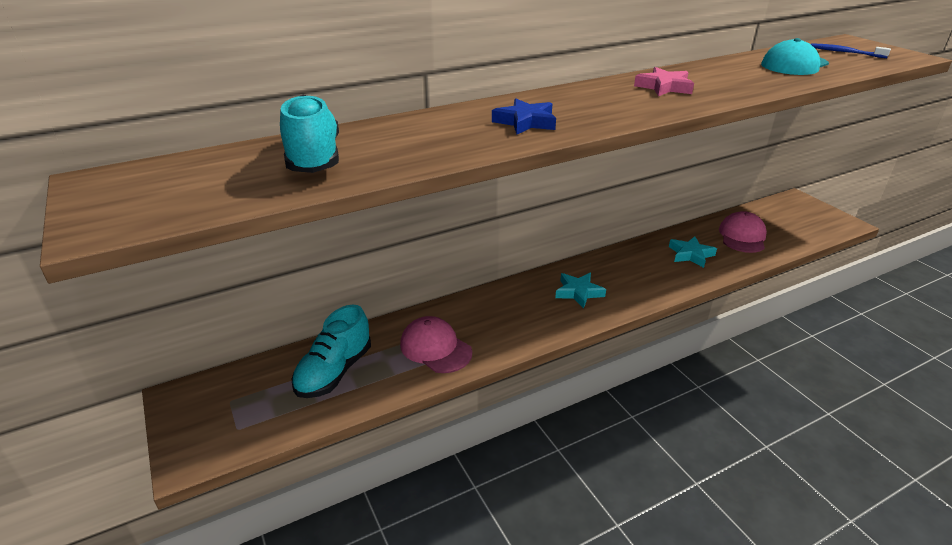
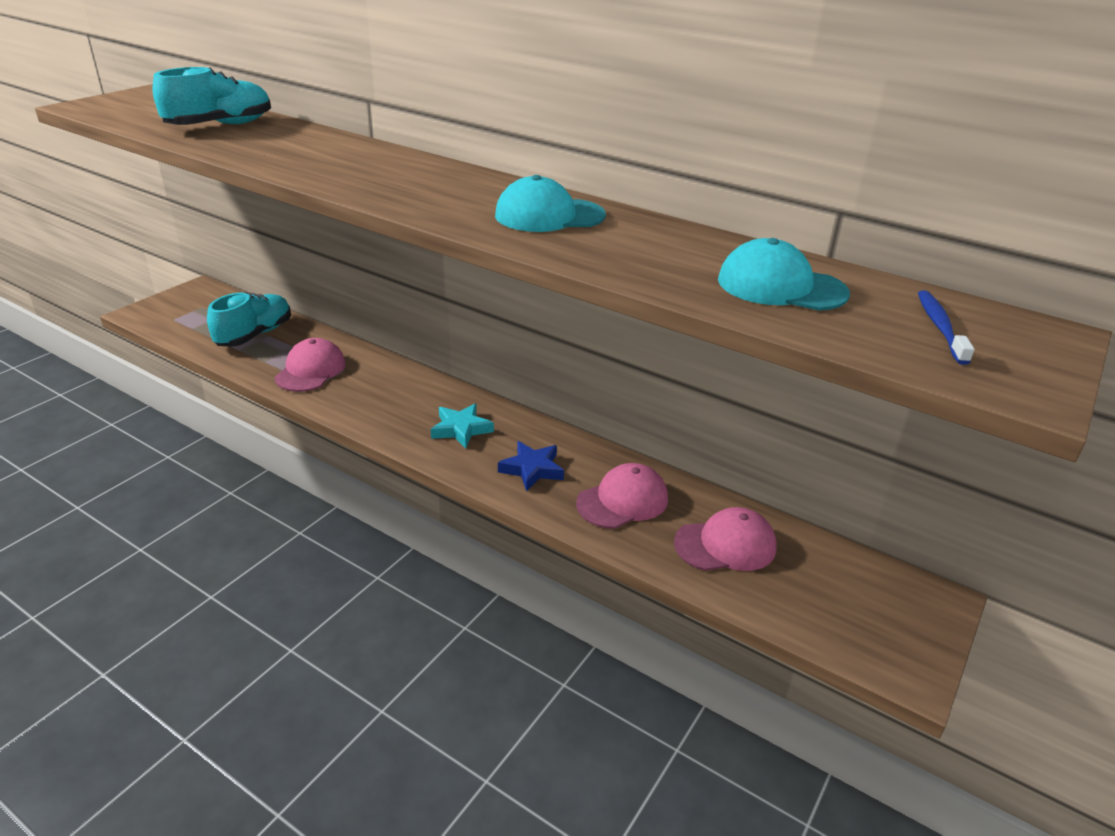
camera: 60 degrees right, 0 degrees up
turquoise shoe [292,305,371,398] -> turquoise shoe turned 120 degrees clockwise [207,292,291,347]
blue star [492,98,556,135] -> blue star moved to [498,441,564,491]
pink star [634,67,694,96] -> turquoise cap [495,175,606,232]
turquoise star [669,236,717,268] -> pink cap [576,463,668,529]

